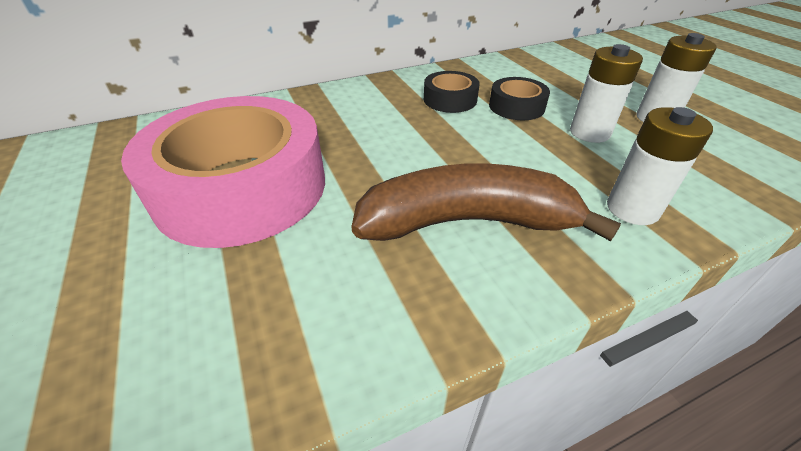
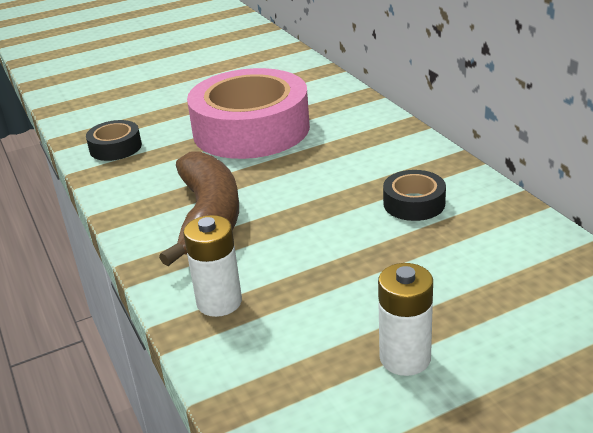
camera: 90 degrees right, 10 degrees down
black tape [489,77,550,120] -> black tape moved to [86,120,142,161]
white battery [570,44,643,143] -> none

